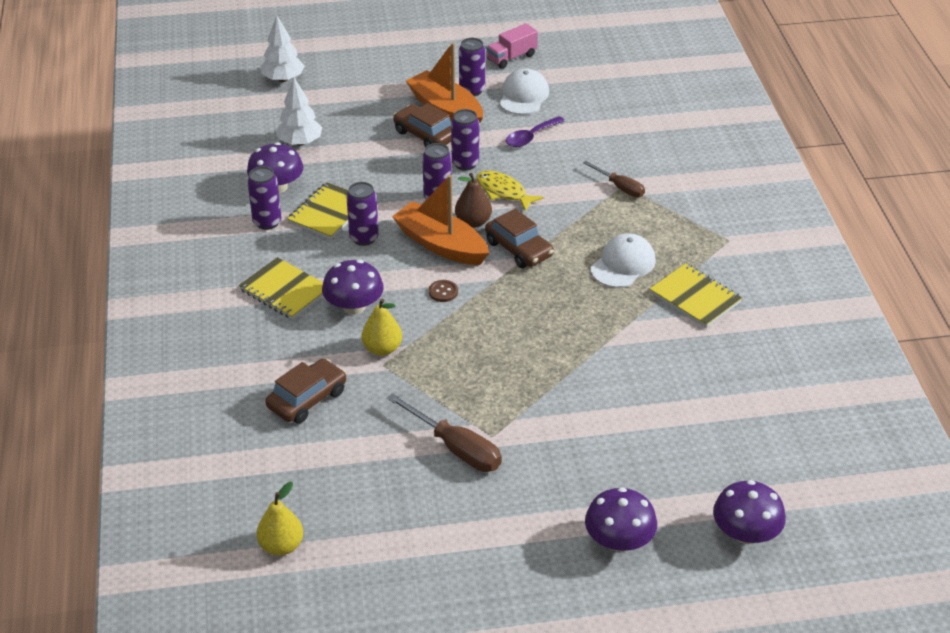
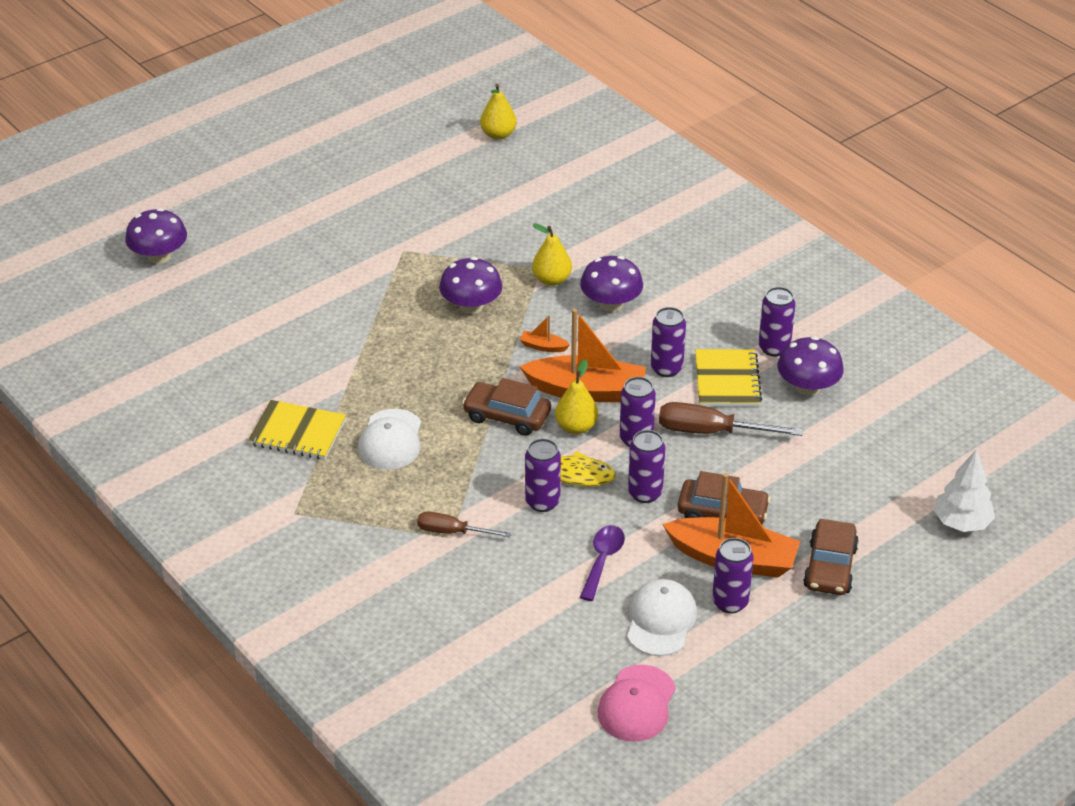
camera: 150 degrees right, 0 degrees up
yellow notebook [239,257,323,320] -> none
brown car [265,359,346,424] -> brown car moved to [803,519,859,595]
white tree [276,78,322,146] -> none
brown screwdriver [387,393,502,472] -> brown screwdriver moved to [659,402,803,436]
brown button [429,280,458,302] -> orange boat [520,315,570,352]
brown pear [455,173,492,228] -> yellow pear [555,359,598,434]
pink truck [486,23,538,69] -> none
white cap [500,68,549,115] -> white cap turned 150 degrees counterclockwise [627,579,697,656]
purple mushroom [585,487,657,552] -> purple mushroom moved to [439,257,502,314]
none -> purple can [525,439,561,512]
none -> pink cap [597,665,676,742]

